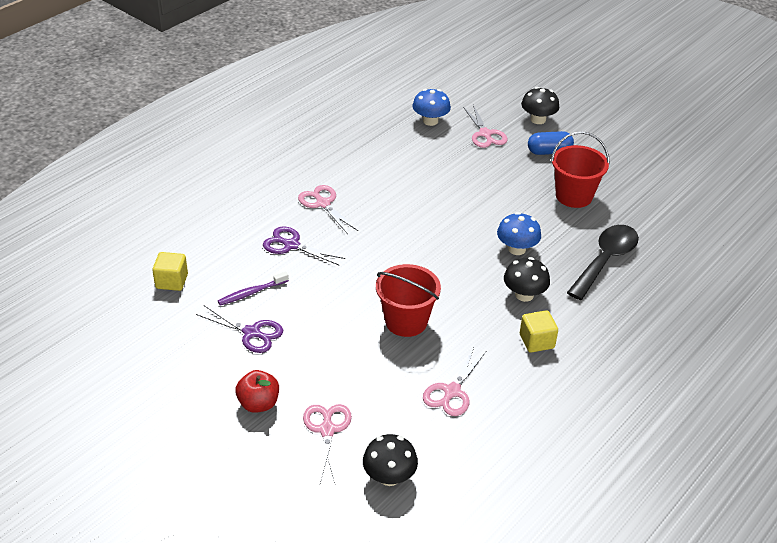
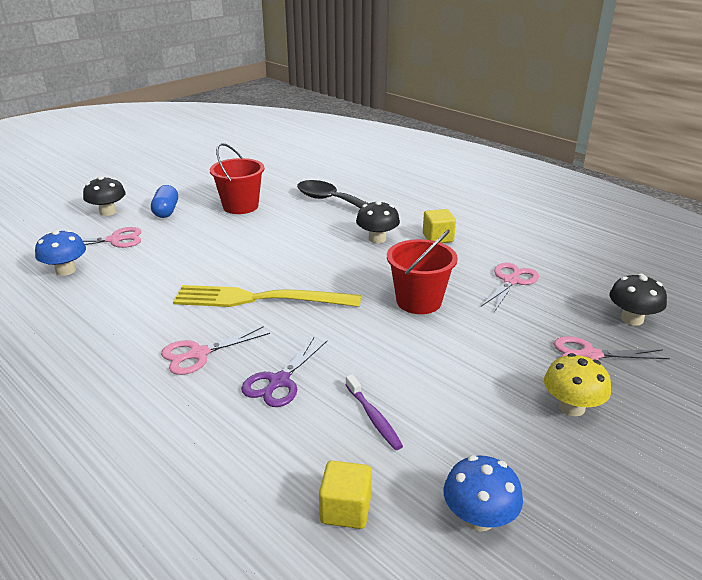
camera: 85 degrees left, 10 degrees down
purple scissors [196,305,283,353] -> none
red apple [235,370,279,413] -> yellow mushroom [544,353,611,416]
pink scissors [423,347,486,416] -> pink scissors turned 90 degrees counterclockwise [481,263,539,312]
blue mushroom [497,212,541,255] -> blue mushroom moved to [444,455,523,531]
none -> yellow fork [173,285,361,307]

